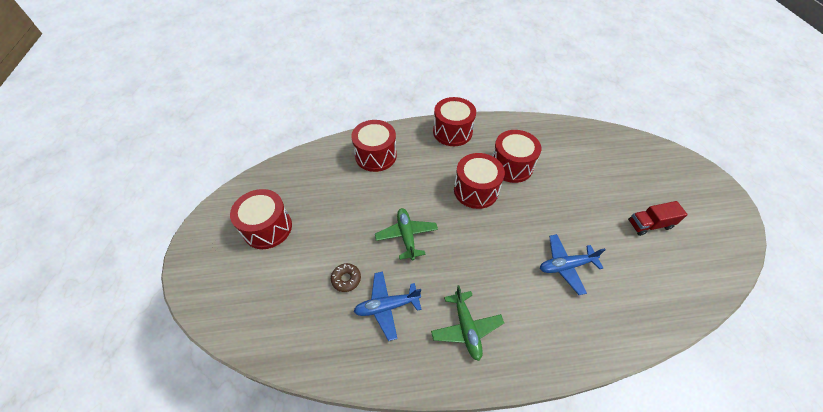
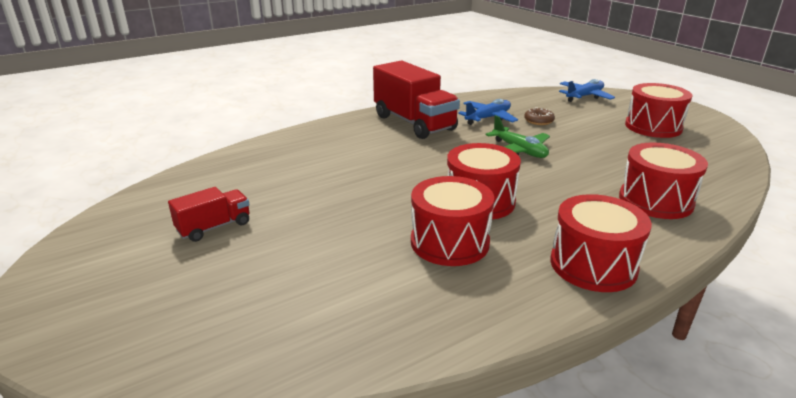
camera: 155 degrees right, 25 degrees down
green plane [431,285,504,361] -> red truck [373,60,460,139]
blue plane [540,234,606,295] -> blue plane moved to [559,79,615,102]

